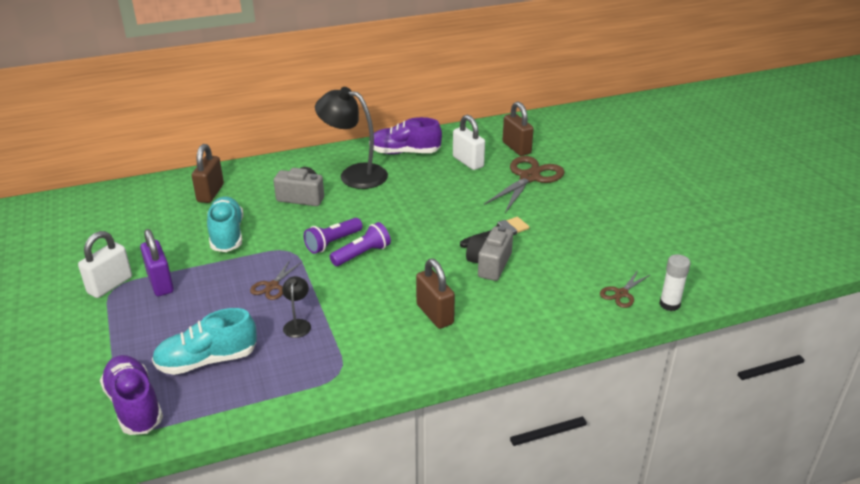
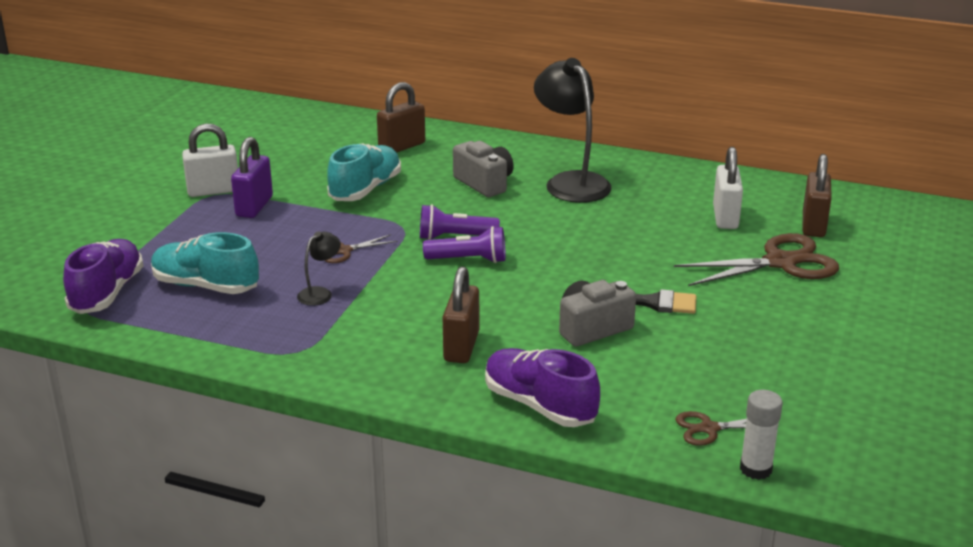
camera: 40 degrees right, 5 degrees down
purple shoe [369,117,442,154] -> purple shoe moved to [485,348,600,427]

